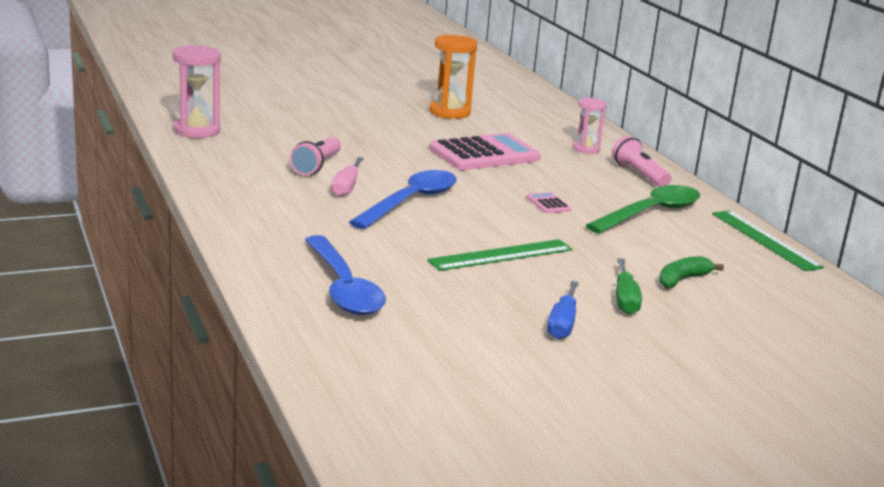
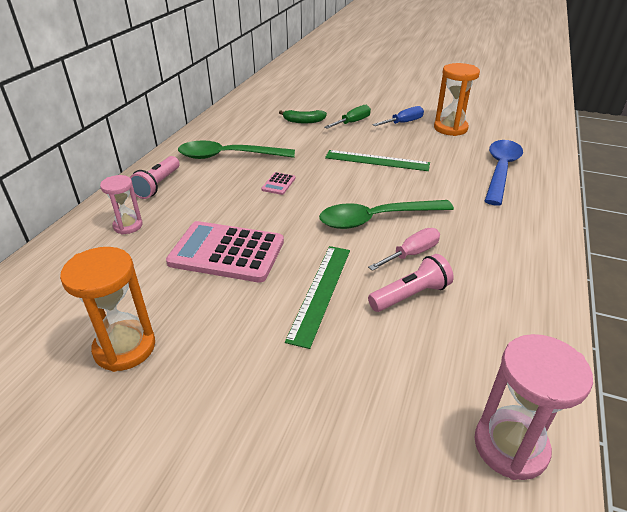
camera: 135 degrees left, 15 degrees up
blue spoon [349,170,457,229] -> green spoon [319,200,454,229]
green ruler [712,210,824,271] -> green ruler moved to [285,246,350,349]
none -> orange hourglass [434,63,480,136]

